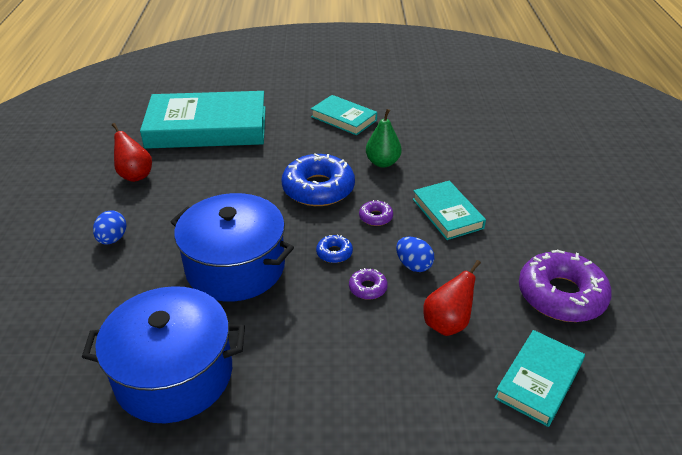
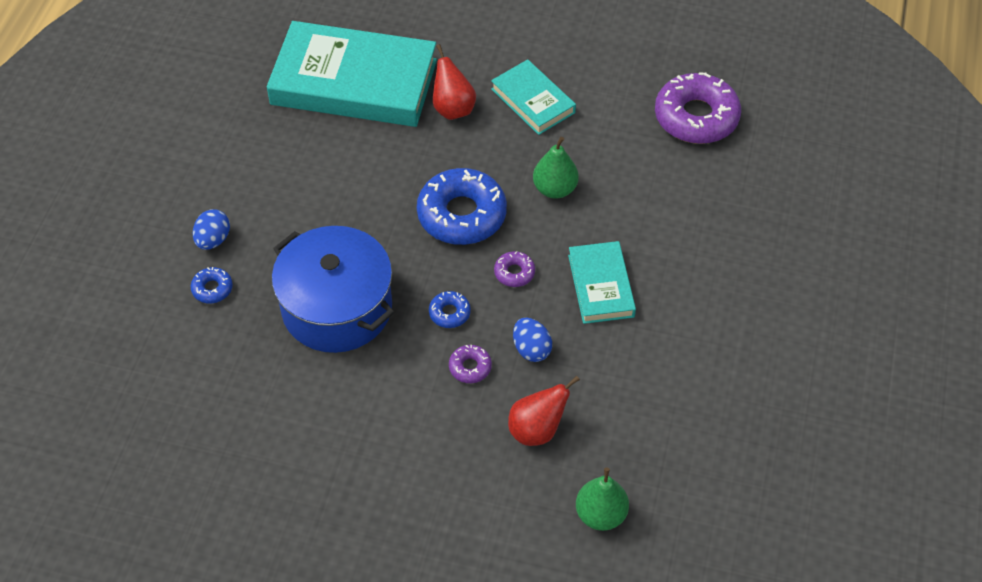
camera: 15 degrees right, 15 degrees up
blue pot [82,286,245,423] -> none
red pear [112,123,152,182] -> red pear moved to [433,44,476,120]
turquoise book [494,330,585,427] -> green pear [576,467,629,531]
purple donut [519,250,612,322] -> purple donut moved to [655,72,741,144]
none -> blue donut [191,267,233,303]

